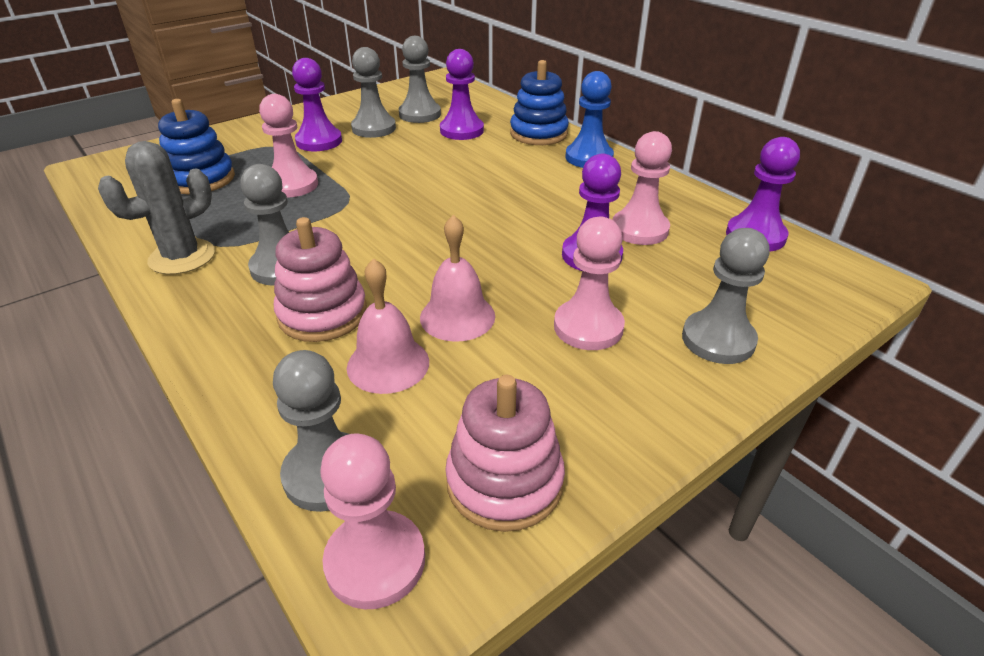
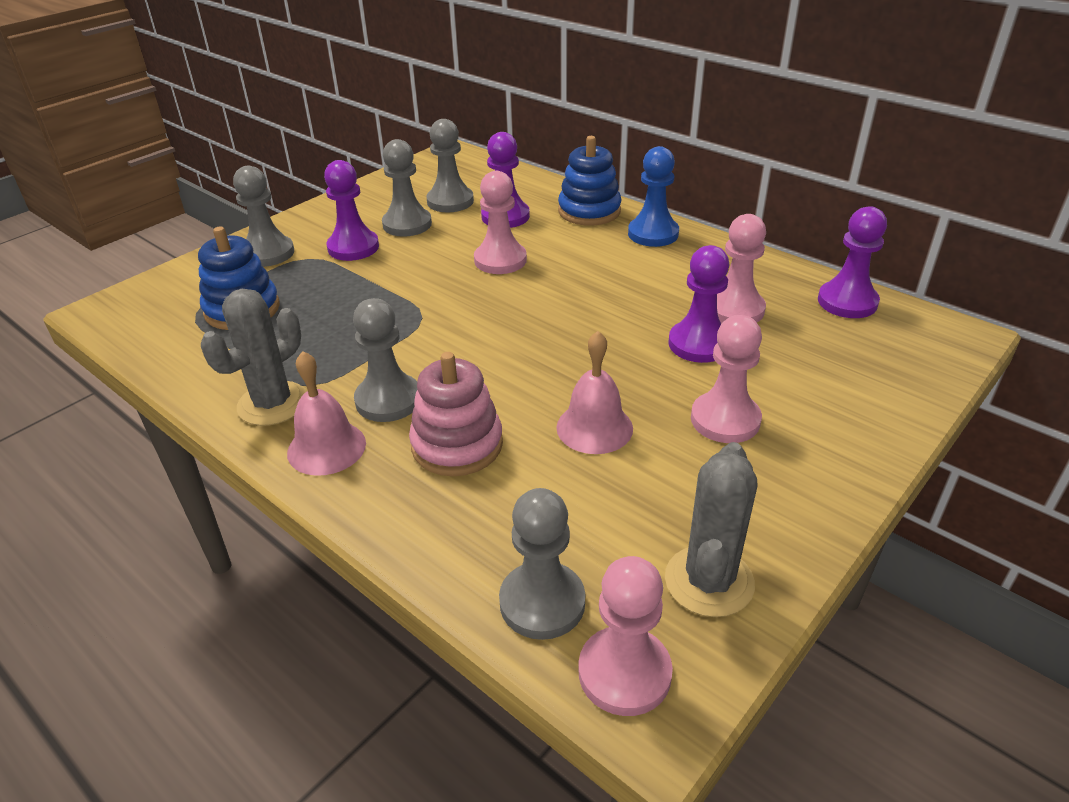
camera: 10 degrees left, 0 degrees up
pink pawn [259,94,318,198] -> pink pawn moved to [474,171,527,274]
pink bell [347,258,429,394] -> pink bell moved to [287,351,366,476]
pink stacking toy [445,375,565,532] -> grey cactus [665,442,758,617]
grey pawn [682,228,769,364] -> grey pawn moved to [233,166,294,267]

